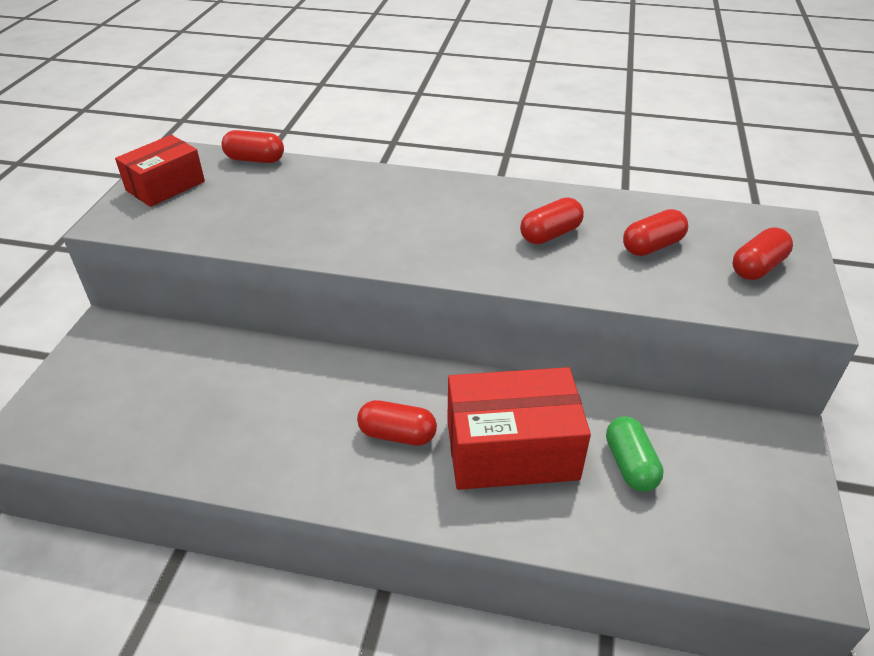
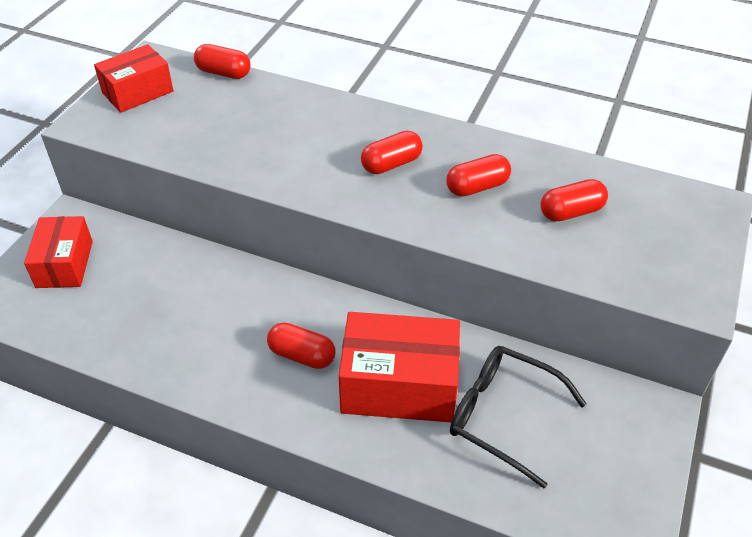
camera: 10 degrees right, 5 degrees up
green capsule [606,416,664,492] -> black glasses [450,346,587,488]
red capsule [733,228,793,280] -> red capsule moved to [361,130,423,174]
none -> red box [24,216,93,288]

